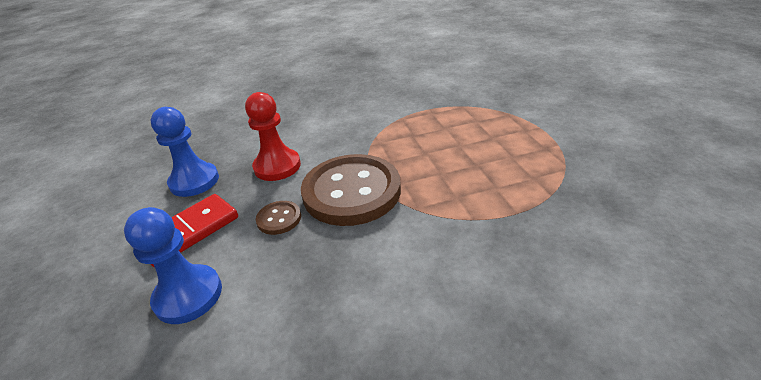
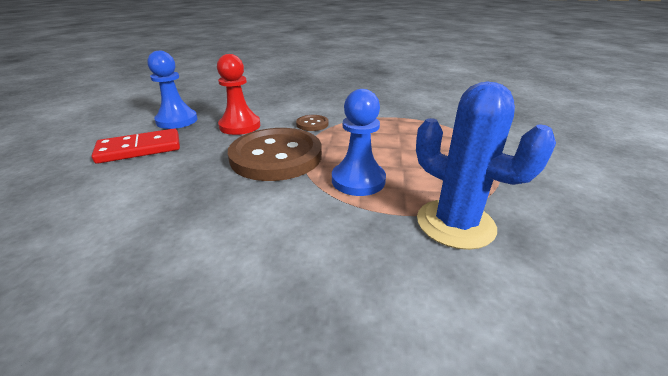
camera: 20 degrees right, 5 degrees down
blue pawn [124,207,222,324] -> blue pawn moved to [332,89,386,196]
brown button [256,201,301,235] -> brown button moved to [296,115,329,131]
none -> blue cactus [416,82,556,250]

